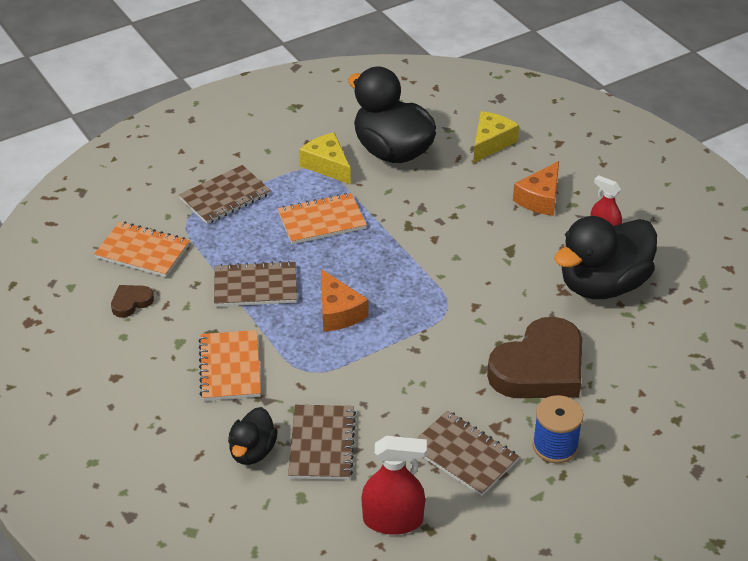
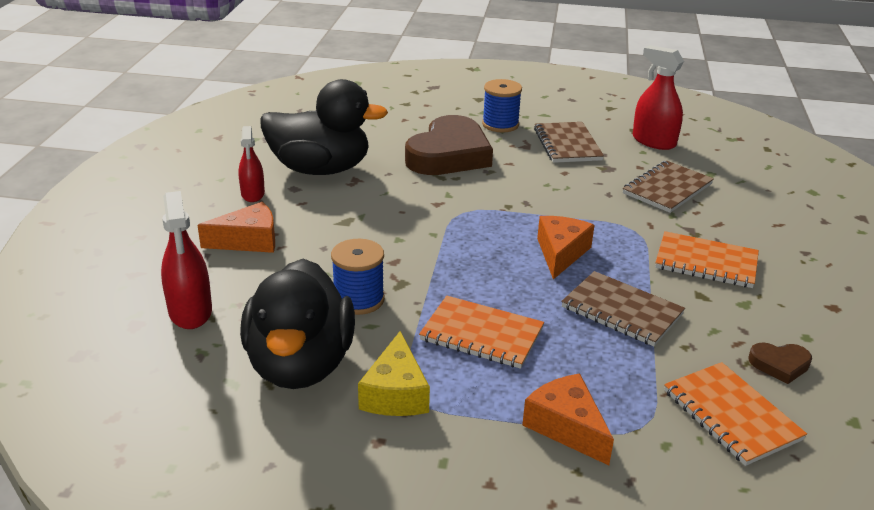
camera: 140 degrees left, 10 degrees down
brown notebook [179,165,271,224] -> orange cheese [522,374,614,465]
orange notebook [199,330,261,401] -> orange notebook turned 75 degrees clockwise [655,231,759,288]
black duck [228,407,278,465] -> none
yellow cheese [473,111,519,163] -> red spray bottle [161,191,212,329]
brown heart [487,317,582,398] -> brown heart turned 120 degrees clockwise [405,115,493,175]
none -> blue spool [331,239,385,315]

